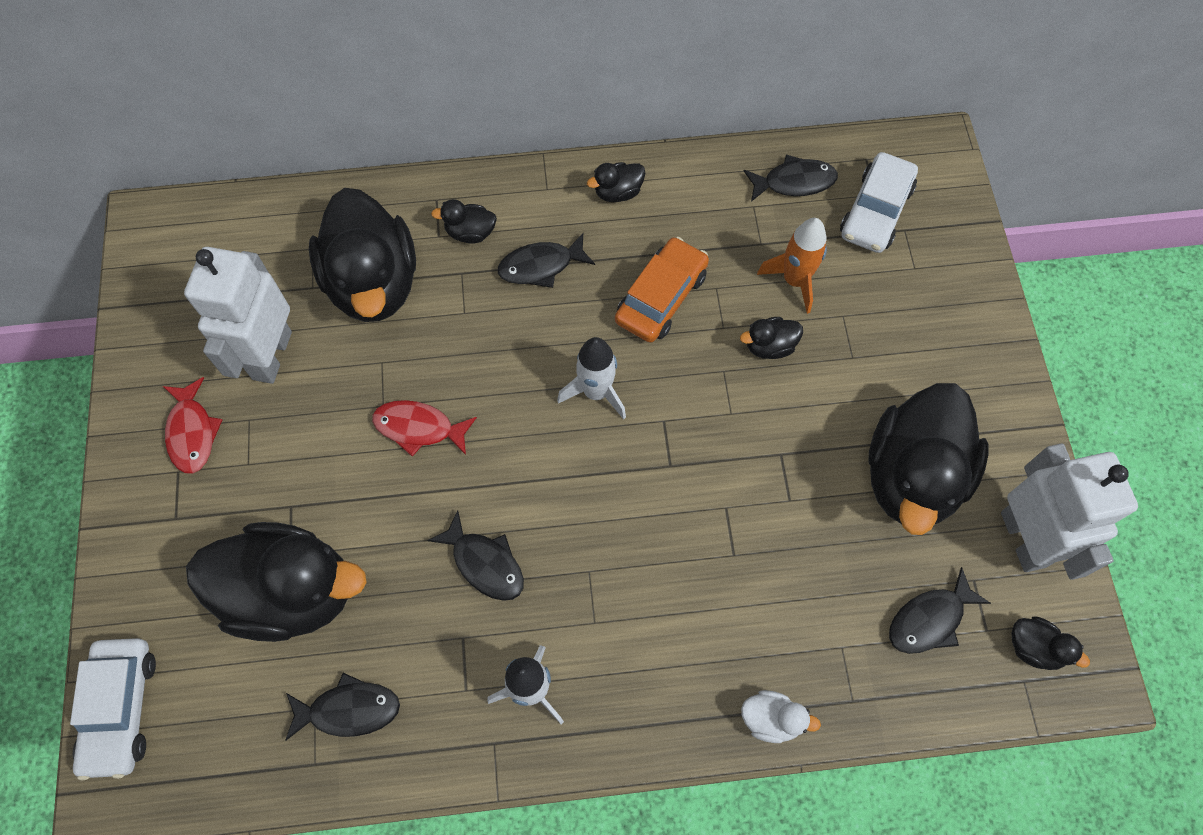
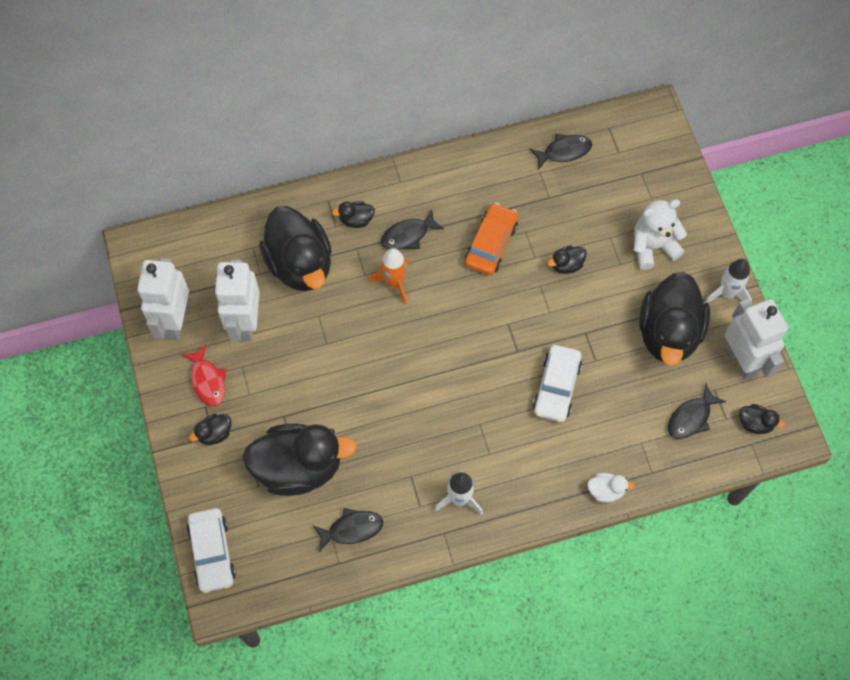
camera: 10 degrees left, 0 degrees up
red fish [372,400,477,457] -> none
black fish [427,510,524,601] -> none
white rocket [557,337,626,419] -> white rocket moved to [704,259,752,303]
black duck [587,162,645,202] -> black duck moved to [189,414,231,445]
orange rocket [757,218,827,314] -> orange rocket moved to [369,248,410,304]
white car [840,152,918,253] -> white car moved to [533,345,582,422]
none -> white robot [137,258,189,340]
none -> white teddy bear [634,199,687,270]

